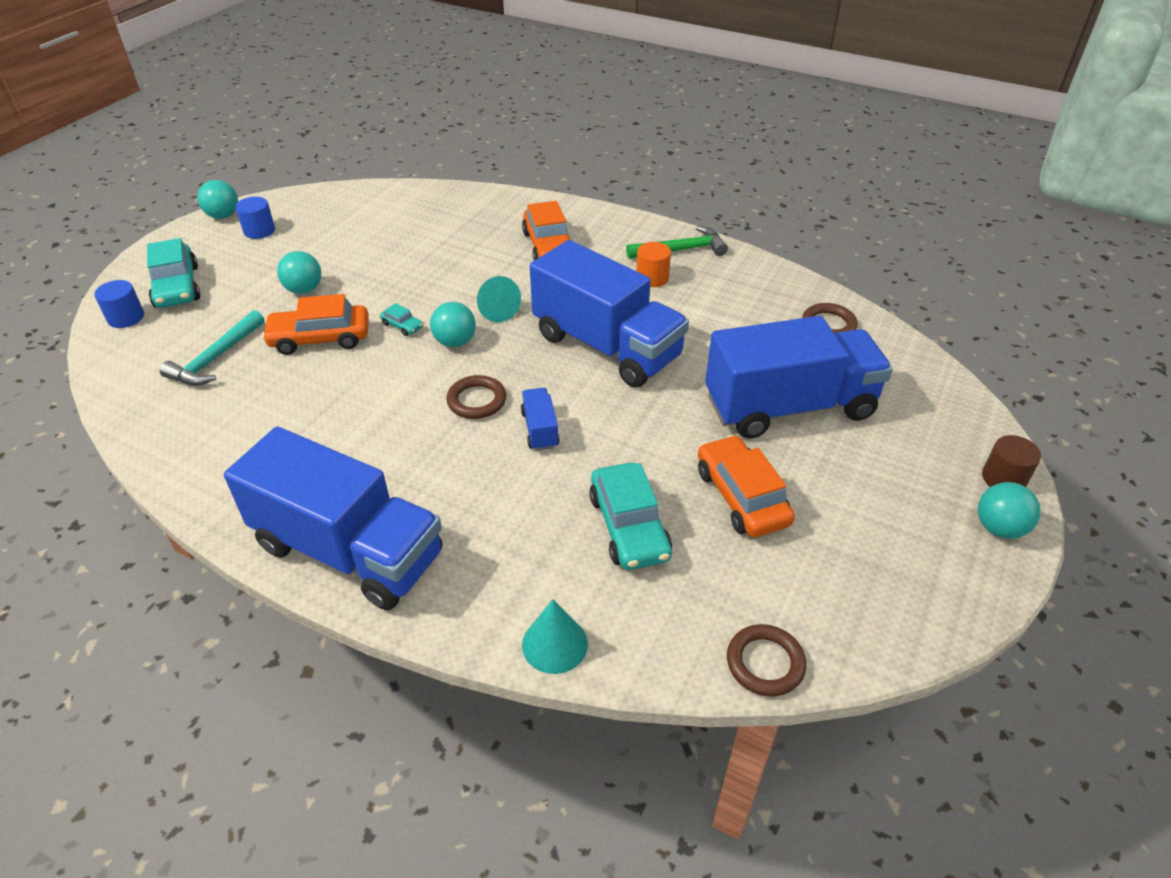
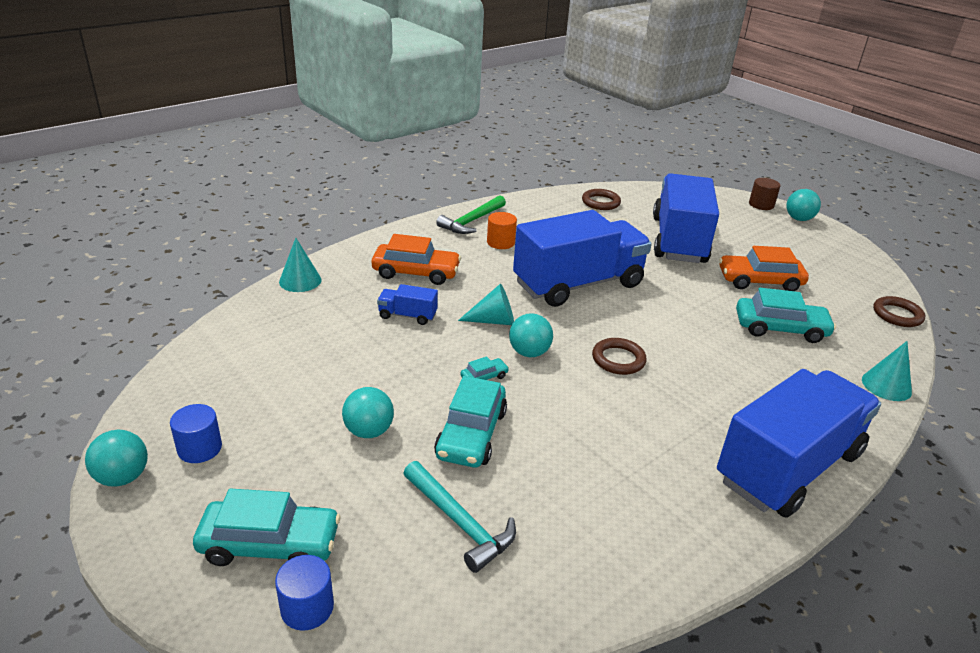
camera: 70 degrees left, 10 degrees down
orange car [262,294,369,355] -> turquoise car [434,376,507,468]
blue truck [521,388,560,451] -> blue truck moved to [377,284,438,325]
green hammer [626,226,728,259] -> green hammer turned 150 degrees counterclockwise [436,195,506,234]
none -> turquoise cone [279,238,321,292]

